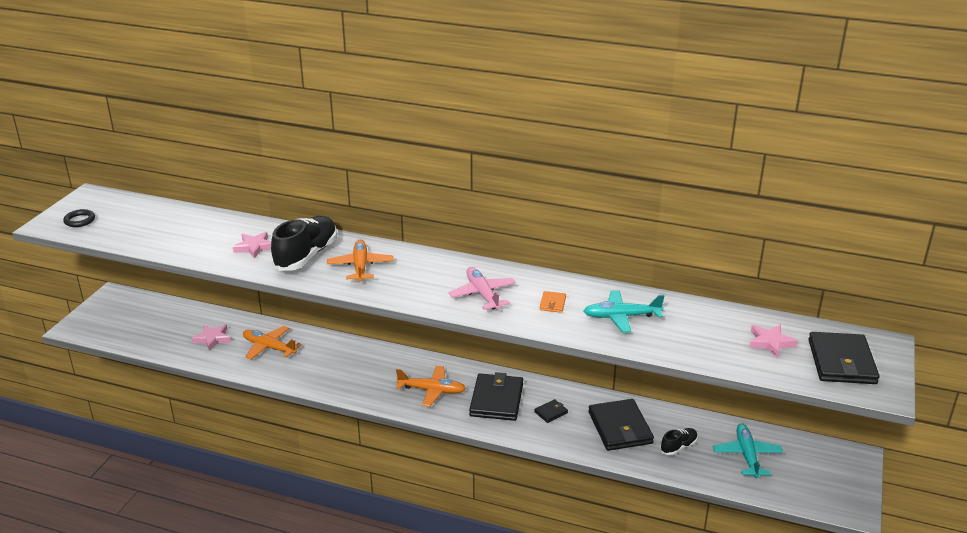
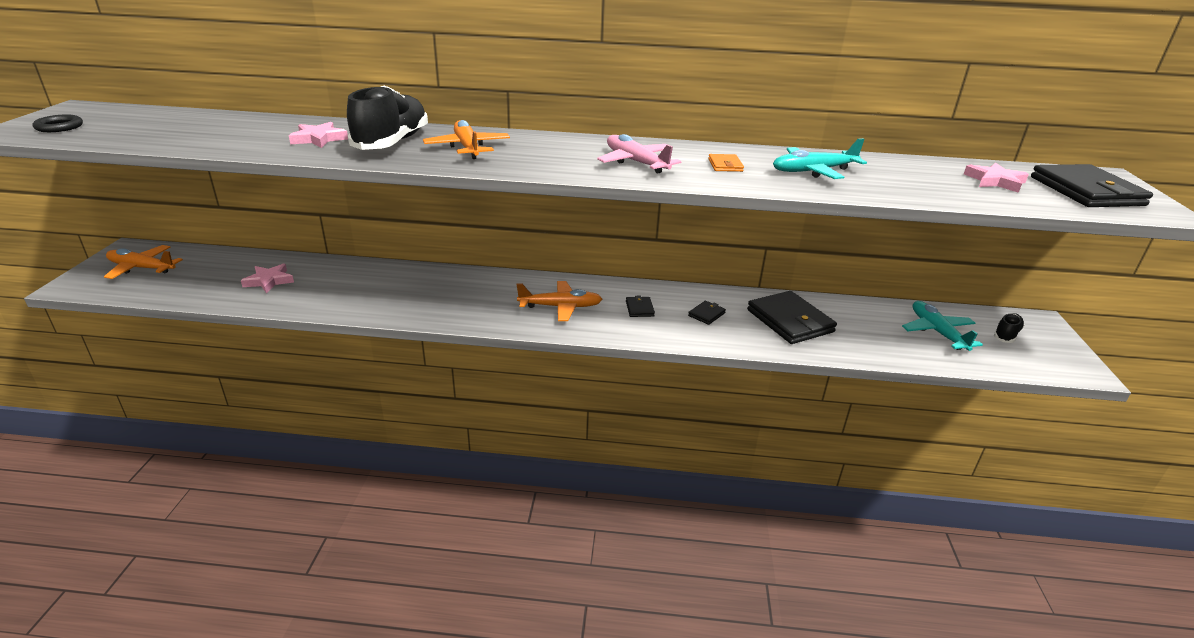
camera: 15 degrees left, 0 degrees up
orange plane [243,326,301,360] -> orange plane moved to [104,245,183,279]
black wallet [469,372,523,421] -> black wallet [626,296,655,317], size x0.45
black shoe [660,428,698,455] -> black shoe moved to [994,313,1025,343]

